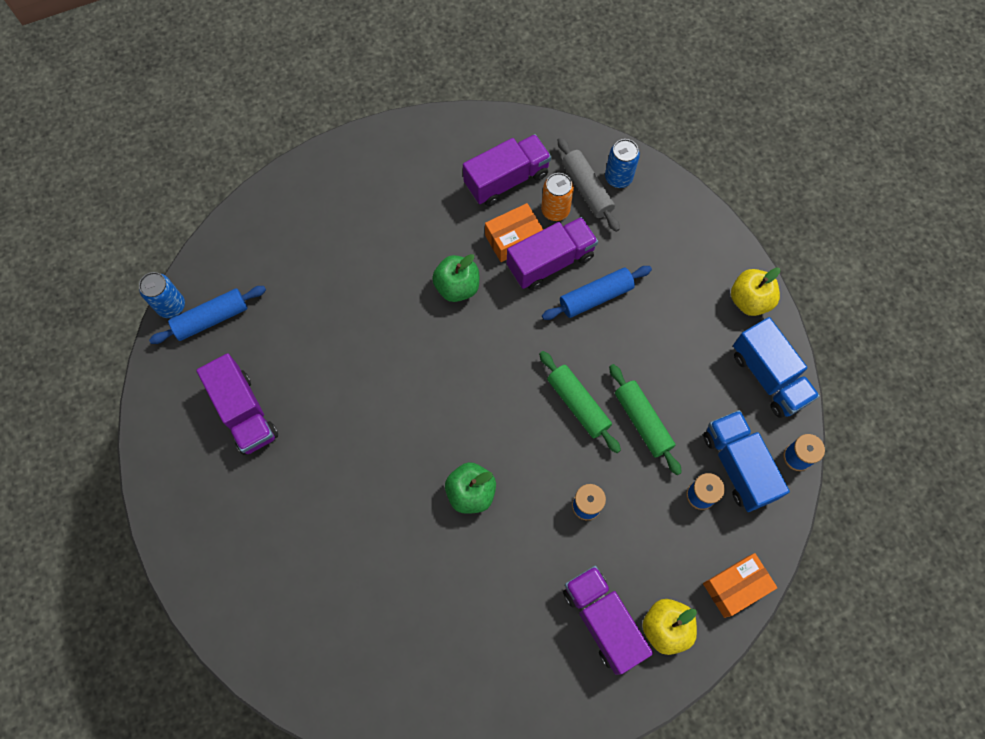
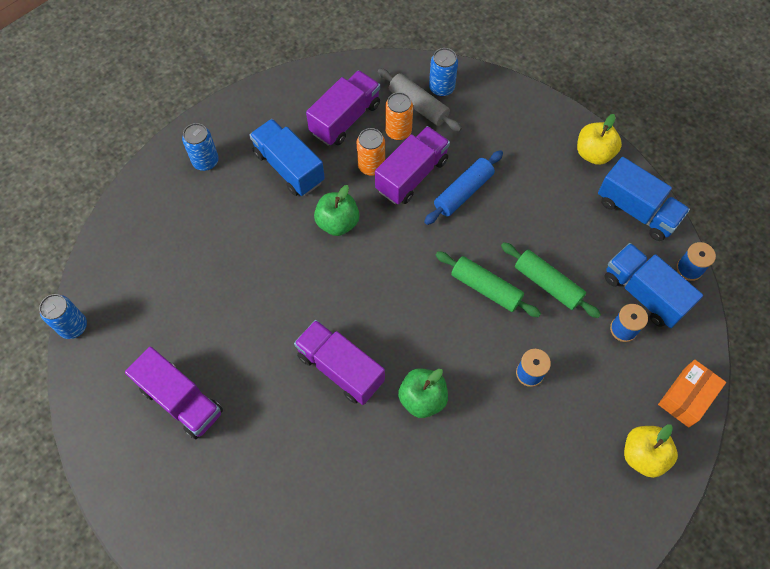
camera: 20 degrees left, 5 degrees down
blue rolling pin [149,286,266,344] -> none
orange box [485,203,543,262] -> orange can [357,128,385,176]
purple truck [563,566,653,674] -> purple truck moved to [294,320,385,405]
none -> blue can [182,123,219,171]
none -> blue truck [249,119,325,196]

